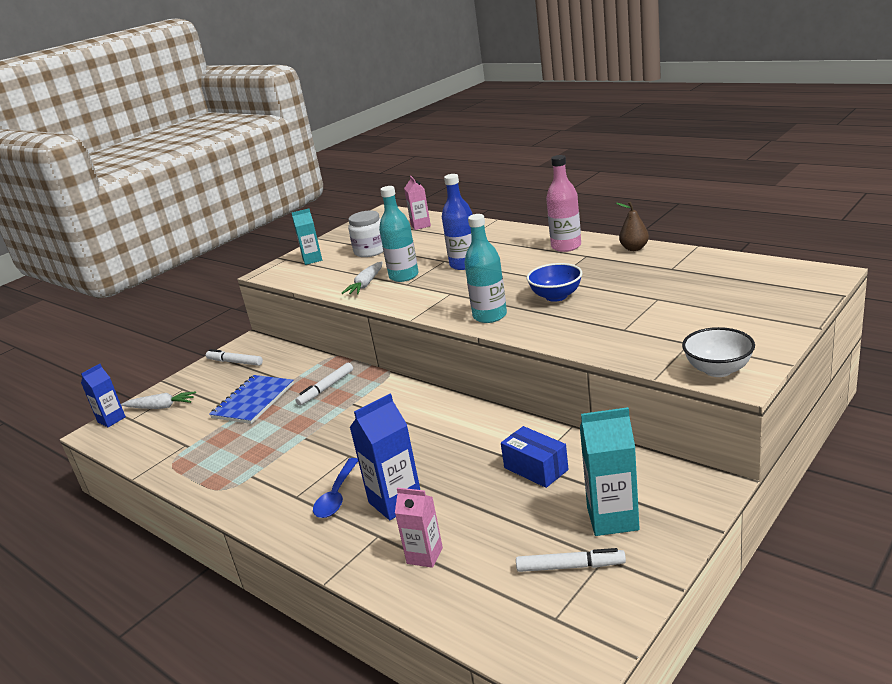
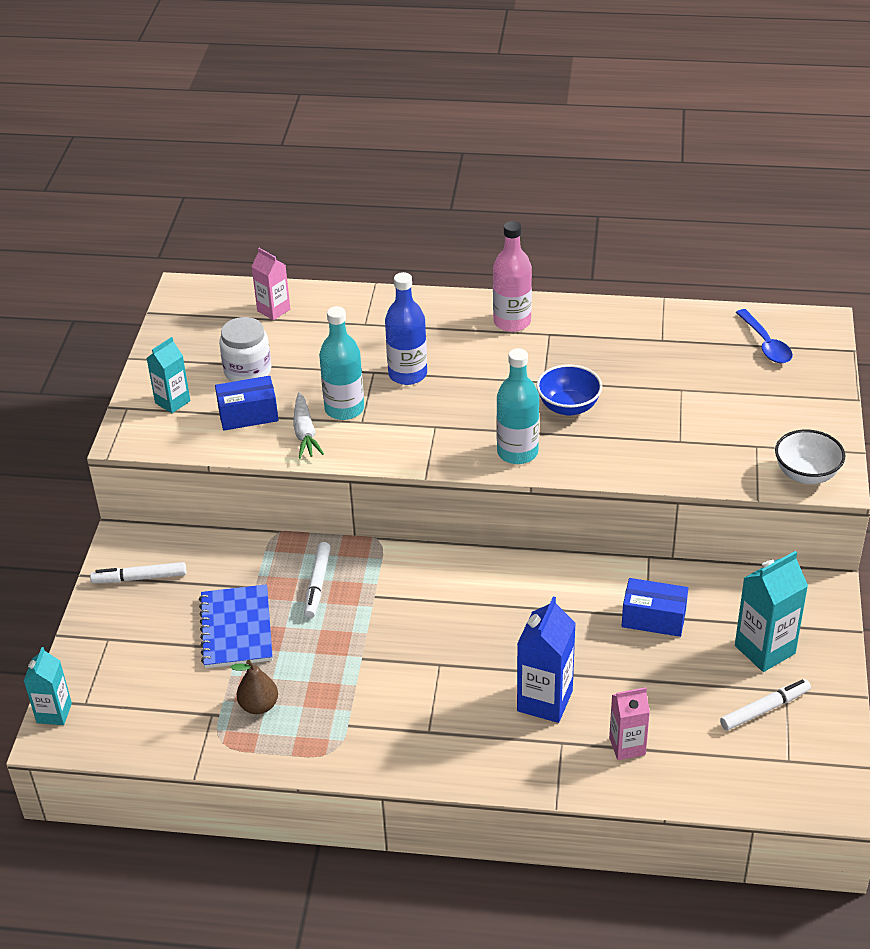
camera: 35 degrees left, 15 degrees up
blue carton [81,364,126,427] -> turquoise carton [24,647,72,725]
white carrot [121,391,196,409] -> none
blue spoon [313,458,358,518] -> blue spoon moved to [736,309,793,363]
brown pear [616,202,649,251] -> brown pear moved to [230,660,278,714]
none -> blue box [215,376,278,430]

